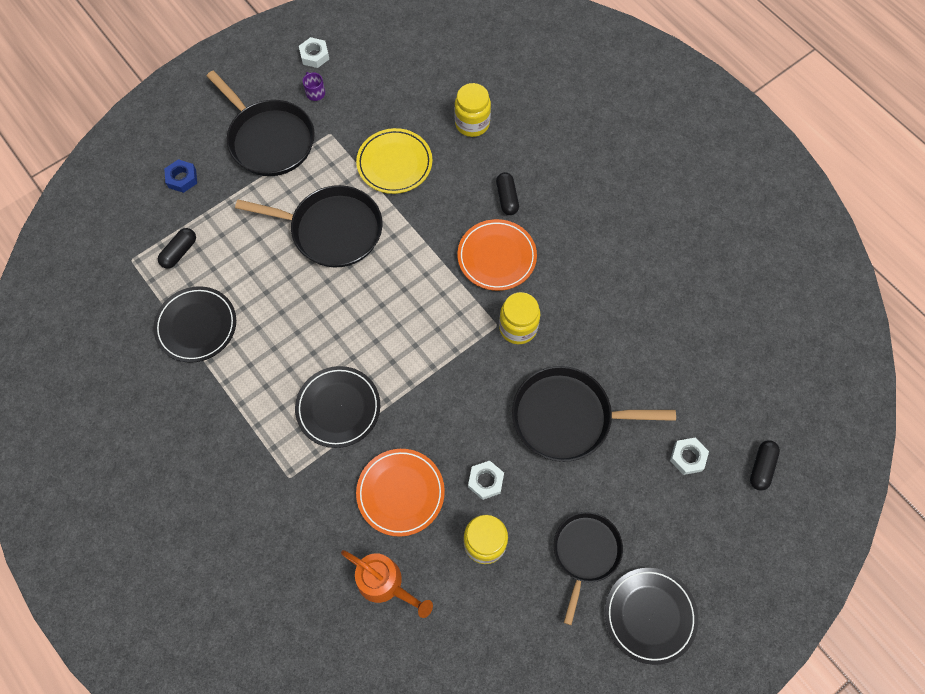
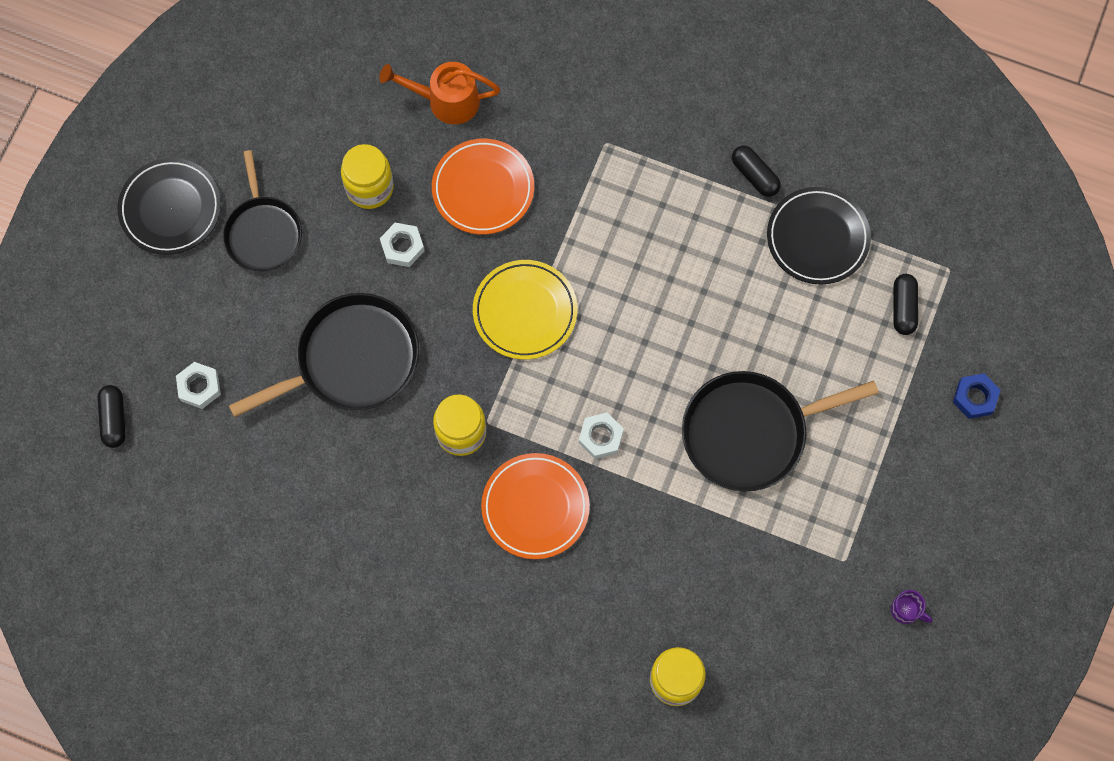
camera: 150 degrees right, 5 degrees up
black pan [207,71,315,176] -> none
black plate [295,366,380,448] -> none
white nut [299,37,329,68] -> white nut moved to [579,412,624,459]
yellow plate [356,128,432,194] -> yellow plate moved to [473,260,577,360]
black capsule [496,172,519,215] -> black capsule moved to [732,146,781,197]

